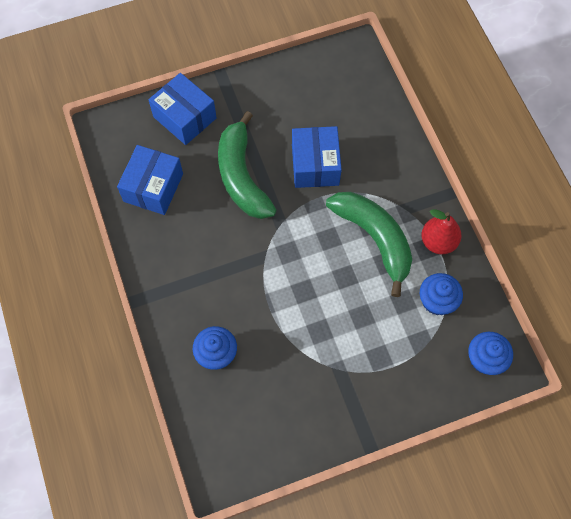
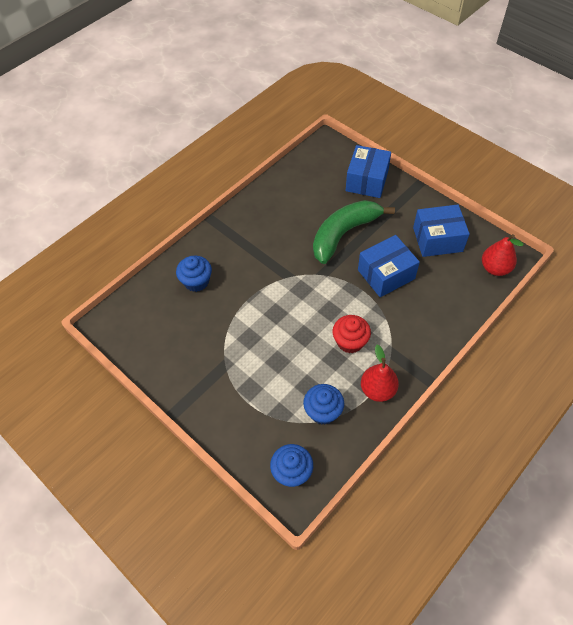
camera: 65 degrees right, 10 degrees down
blue box [117,145,183,215] -> blue box moved to [413,204,470,257]
green banana [326,192,412,297] -> red cupcake [333,315,371,353]
none -> red pear [482,234,524,276]

